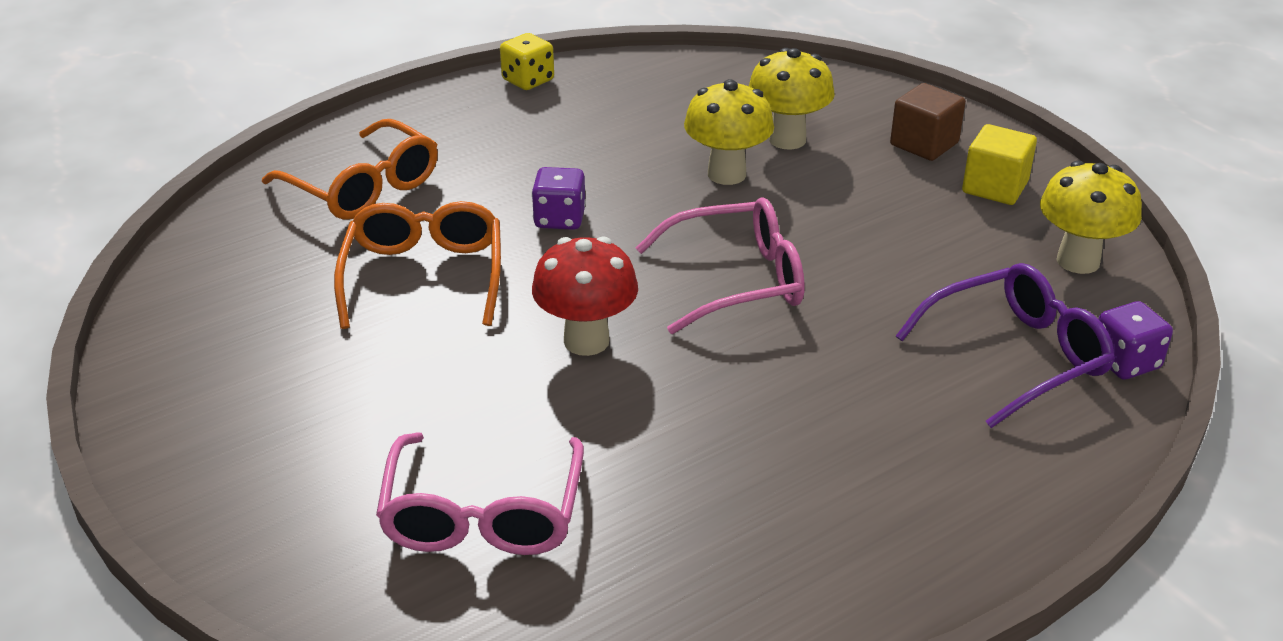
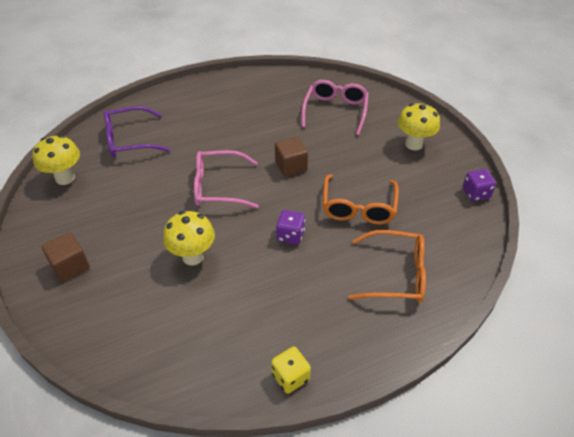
camera: 170 degrees left, 10 degrees up
orange glasses [262,119,438,220] -> orange glasses turned 135 degrees clockwise [349,230,426,302]
red mushroom [532,236,638,356] -> brown cube [275,137,308,177]
yellow mushroom [749,48,835,149] -> yellow mushroom moved to [398,103,440,150]
yellow cube [962,124,1037,205] -> none
purple dice [1098,301,1173,379] -> purple dice moved to [462,169,496,201]

